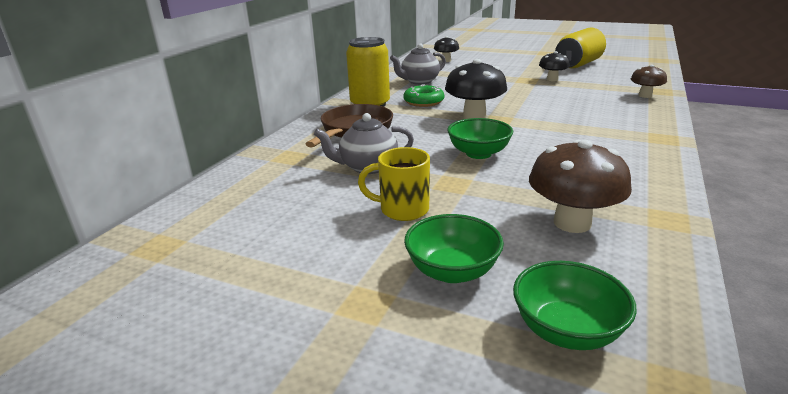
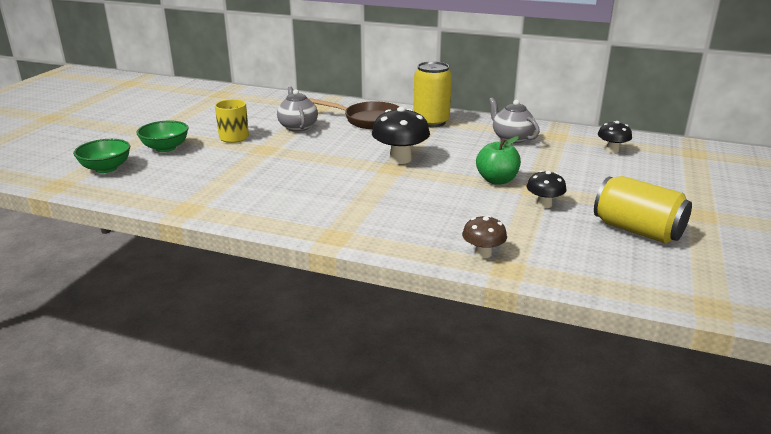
camera: 85 degrees right, 0 degrees up
green donut [404,85,444,107] -> none
green bowl [447,118,513,159] -> none
brown mushroom [529,140,632,233] -> none
none -> green apple [476,136,521,184]

